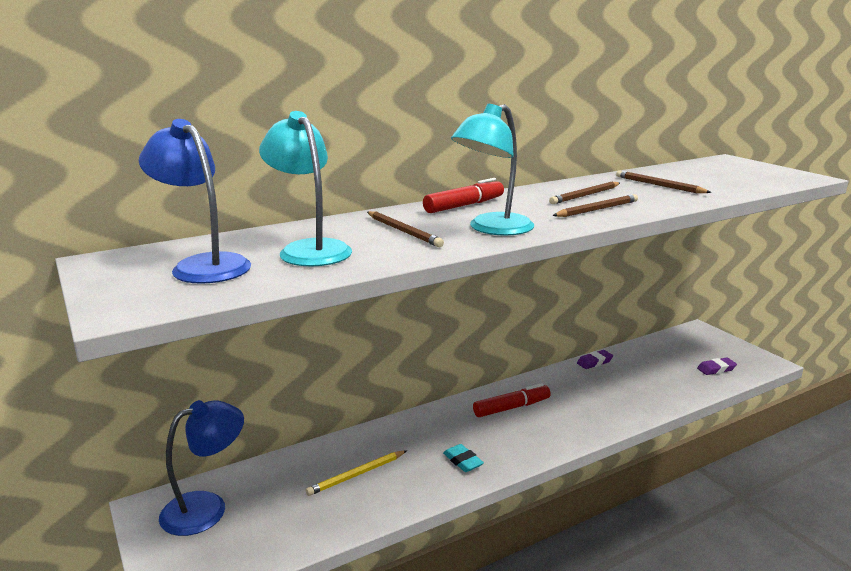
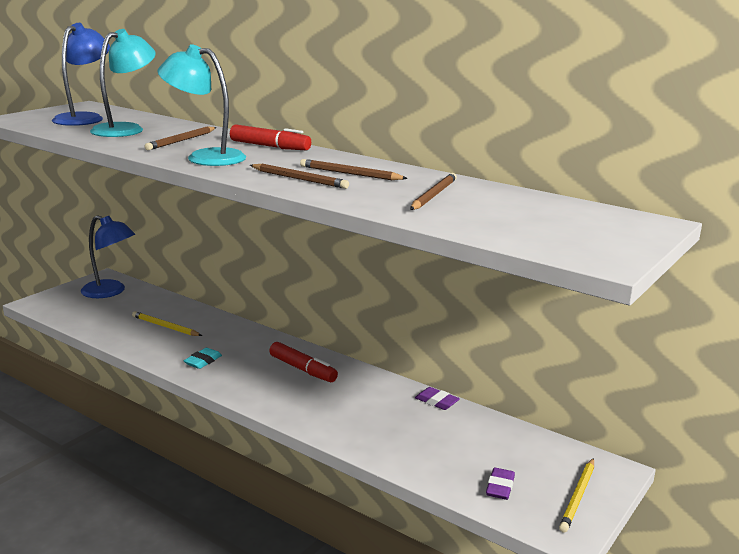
camera: 65 degrees right, 0 degrees up
purple eraser [697,358,737,375] -> purple eraser turned 60 degrees clockwise [486,467,515,500]
none -> yellow pencil [559,458,594,533]

